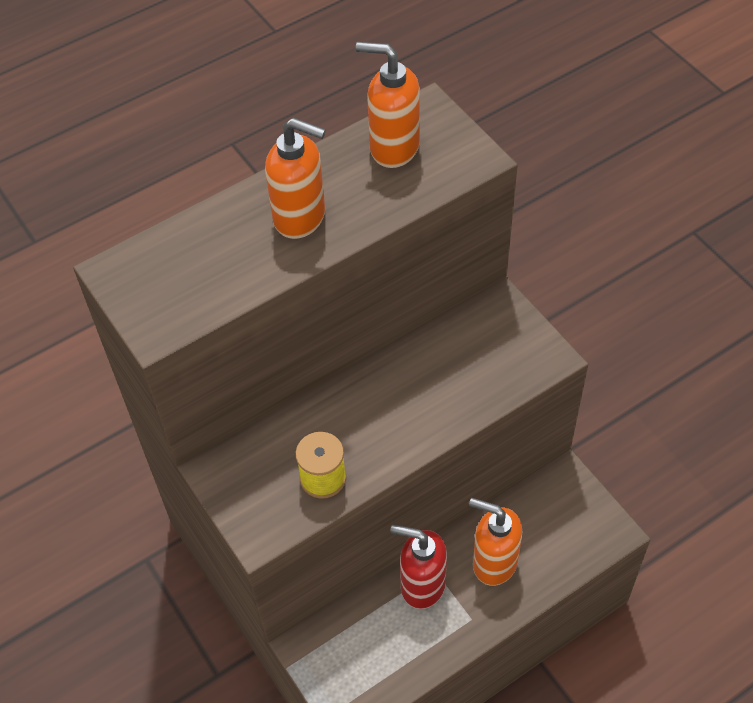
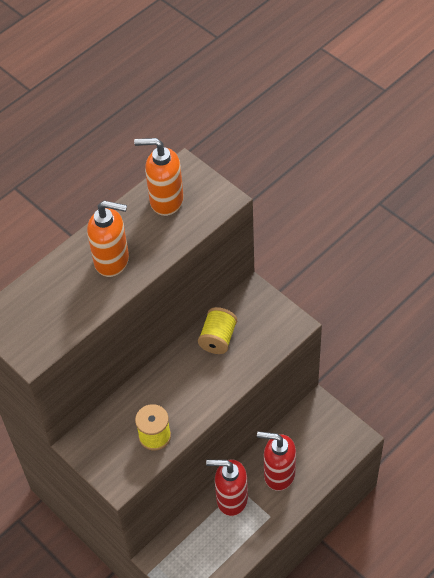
camera: 10 degrees left, 0 degrees up
orange soap dispenser [469,498,522,586] -> red soap dispenser [257,431,296,491]
none -> yellow spool [198,307,237,354]

